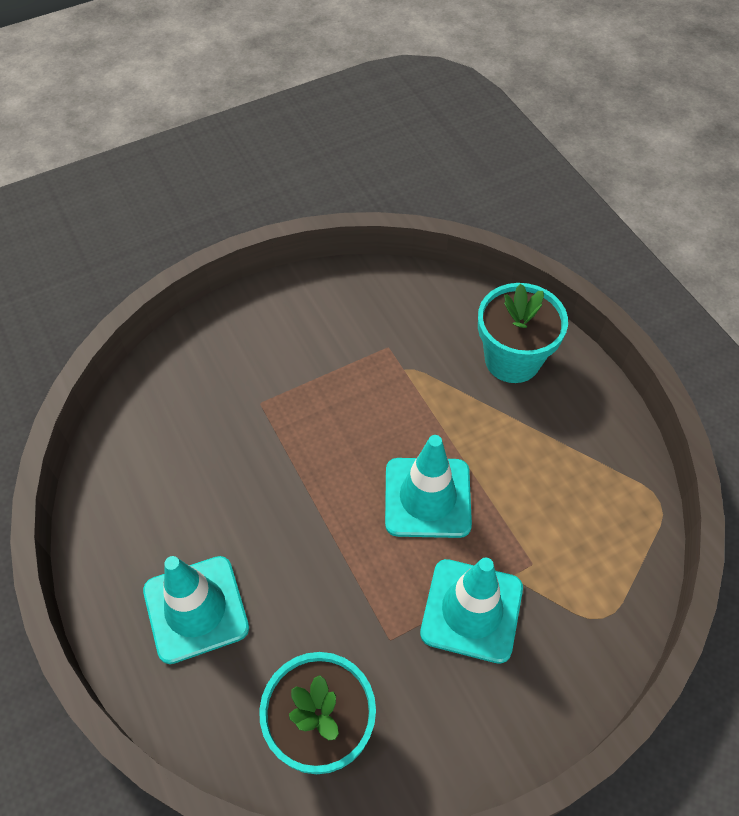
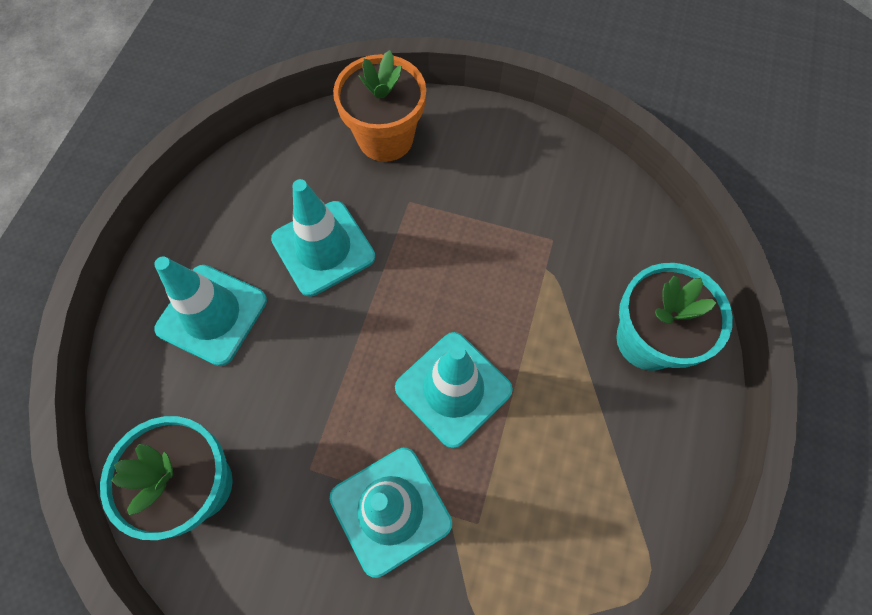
camera: 45 degrees right, 10 degrees up
none -> turquoise traffic cone [271,179,375,297]
none -> orange flower pot [333,50,426,162]

